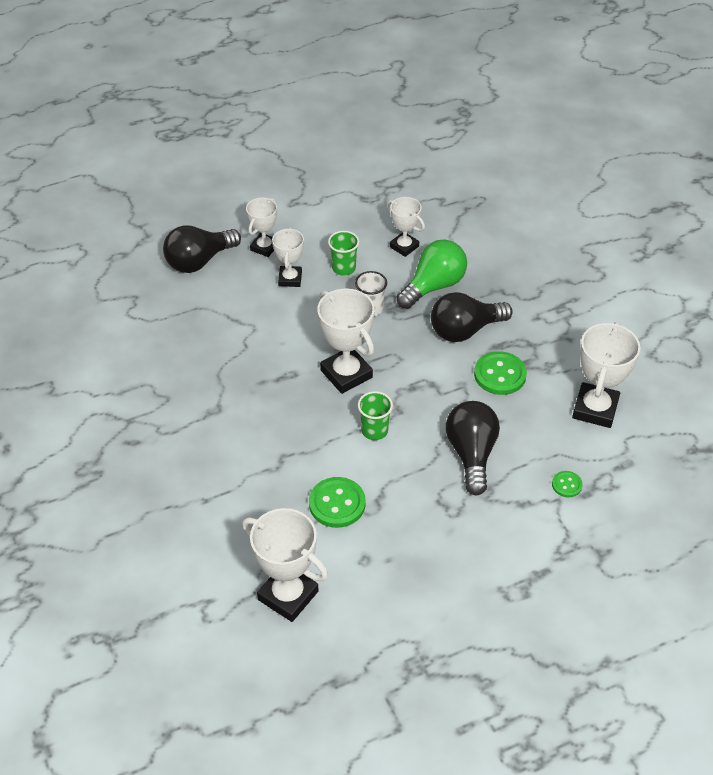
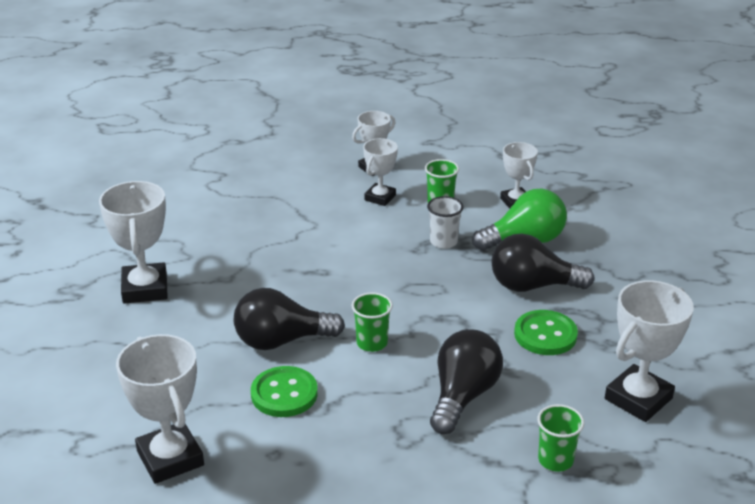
camera: 25 degrees right, 15 degrees down
black light bulb [163,225,241,273] -> black light bulb moved to [234,288,345,350]
white trophy [317,288,375,394] -> white trophy moved to [99,181,168,304]
green button [552,471,583,498] -> green cup [537,404,584,472]

